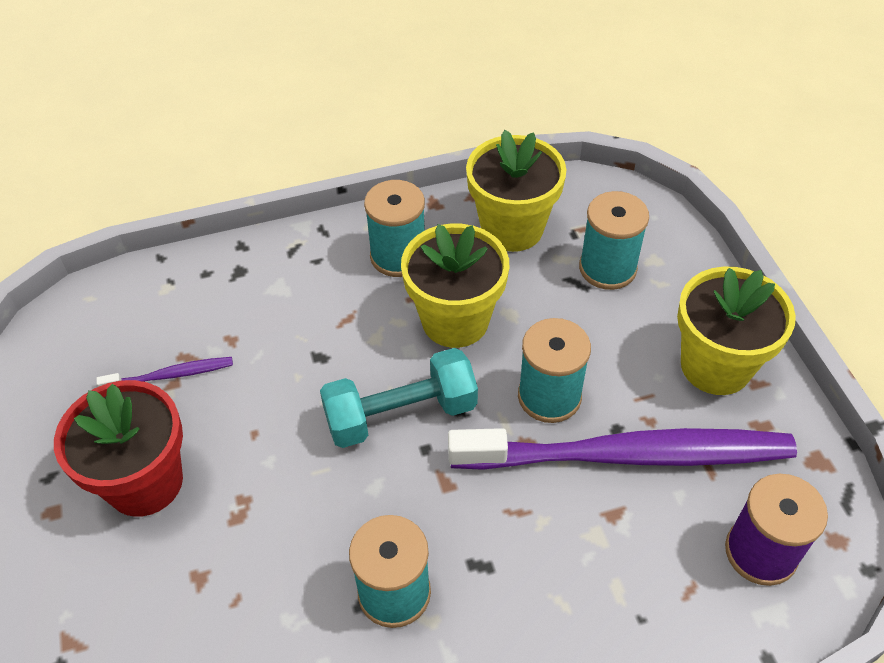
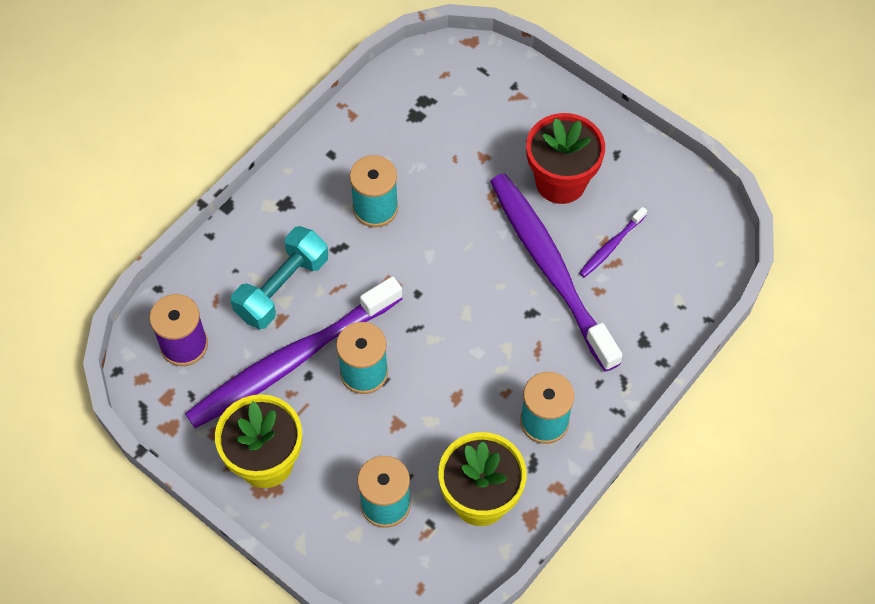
camera: 145 degrees right, 10 degrees up
turquoise dumbbell [320,348,478,448] -> turquoise dumbbell moved to [231,226,328,329]
yellow flower pot [401,224,509,348] -> none
none -> purple toothbrush [490,173,622,372]

